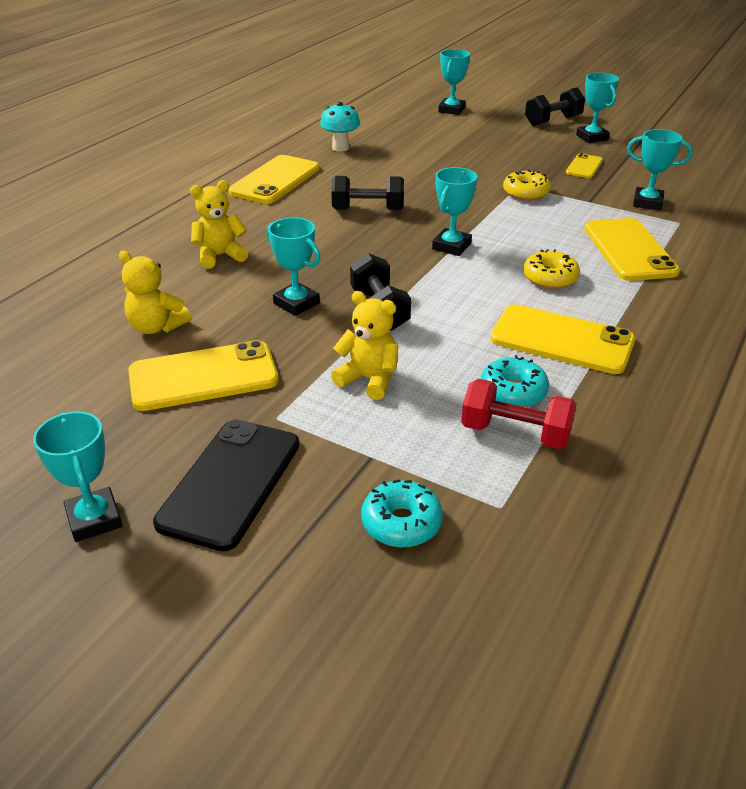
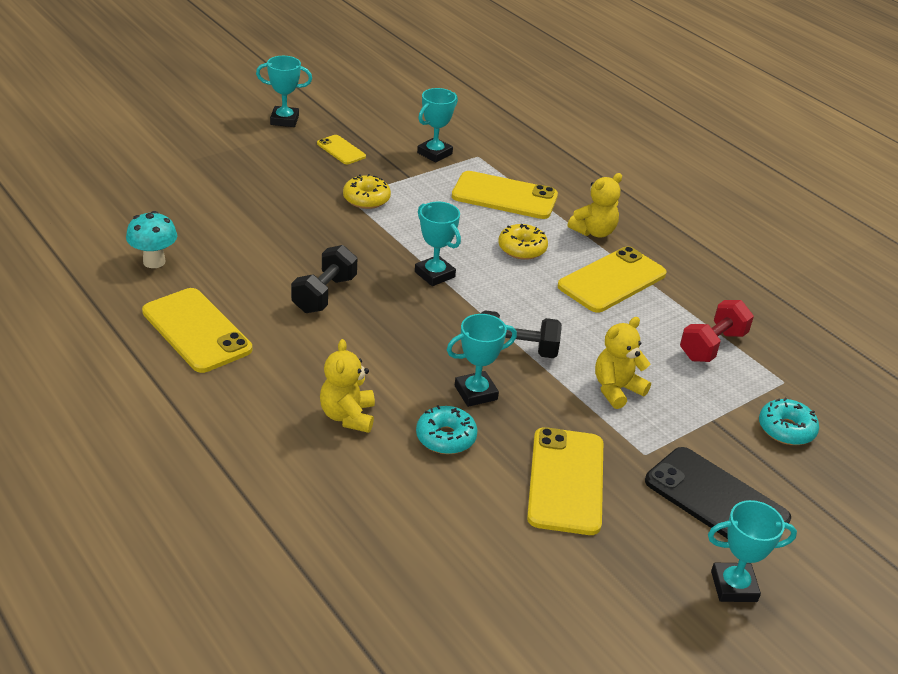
camera: 70 degrees left, 0 degrees up
yellow teddy bear [119,251,191,334] -> yellow teddy bear moved to [568,173,622,237]
turquoise trophy [438,49,470,115] -> none
turquoise donut [481,355,549,407] -> turquoise donut moved to [416,405,477,454]
black dumbbell [525,87,585,126] -> none

